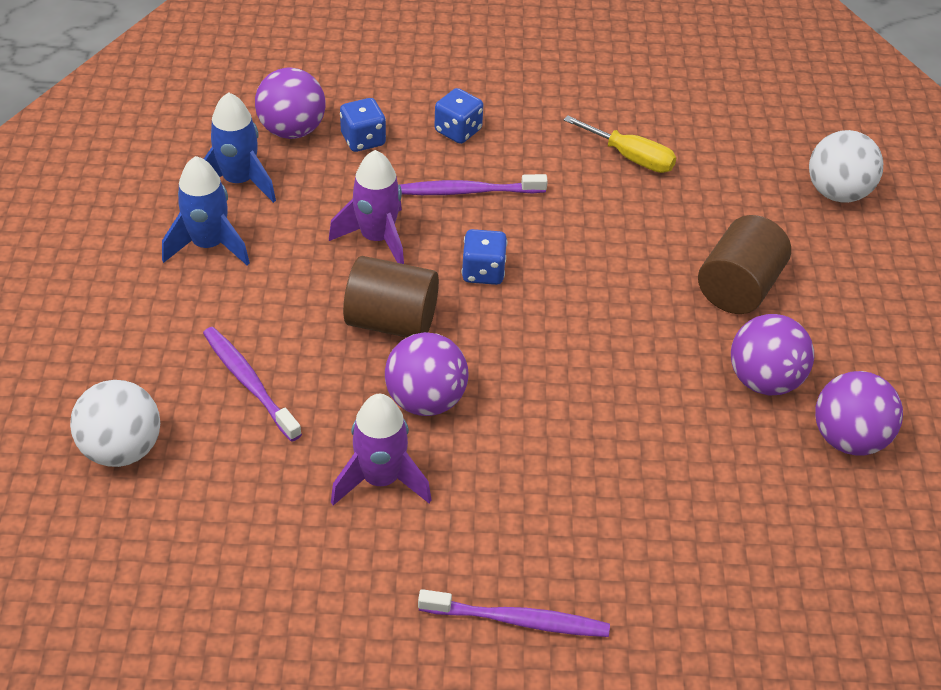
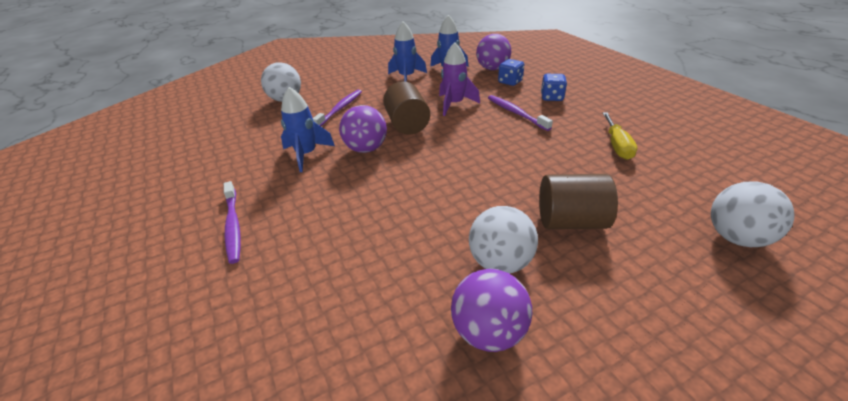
camera: 65 degrees right, 10 degrees down
purple rocket [331,394,431,505] -> blue rocket [281,87,335,172]
blue dice [462,229,507,285] -> none
purple ball [731,314,814,396] -> white ball [469,206,538,274]

